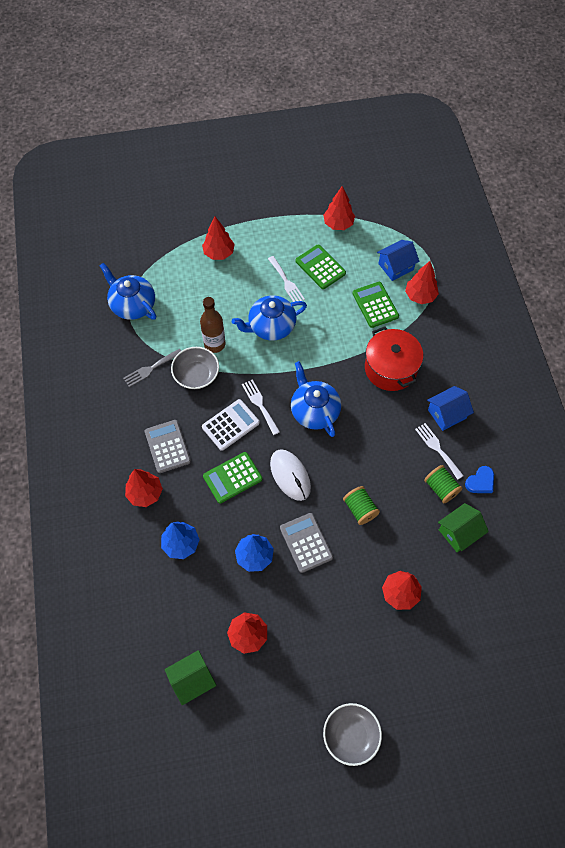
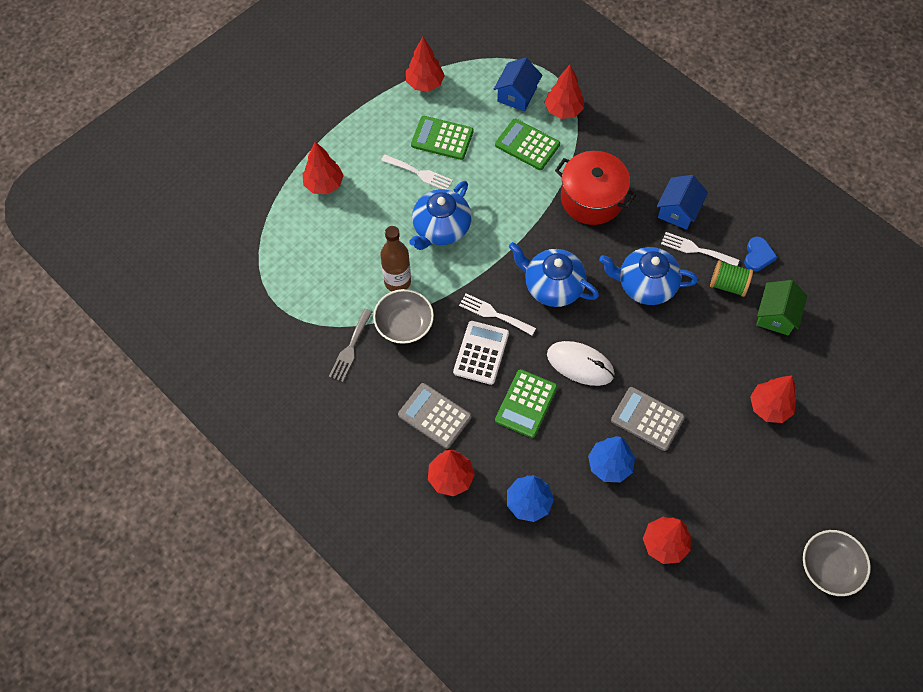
camera: 35 degrees left, 0 degrees up
blue teapot [99,263,156,320] -> blue teapot moved to [599,247,698,305]
green house [165,650,217,705] -> none
green spool [343,486,380,525] -> none

